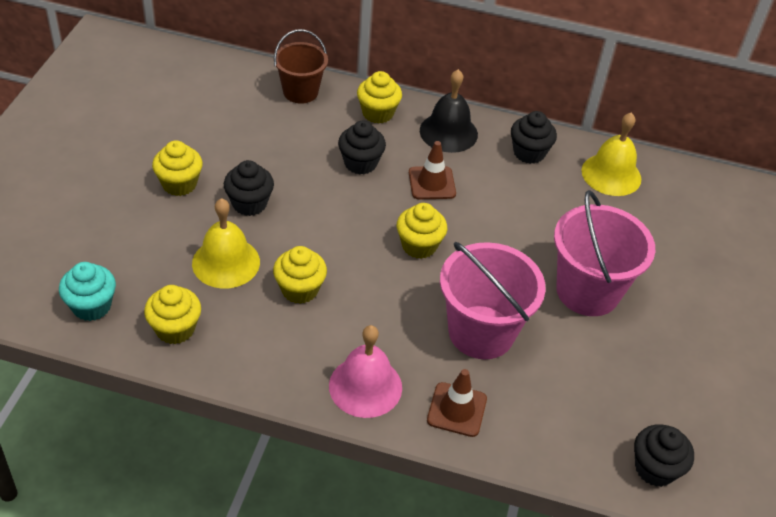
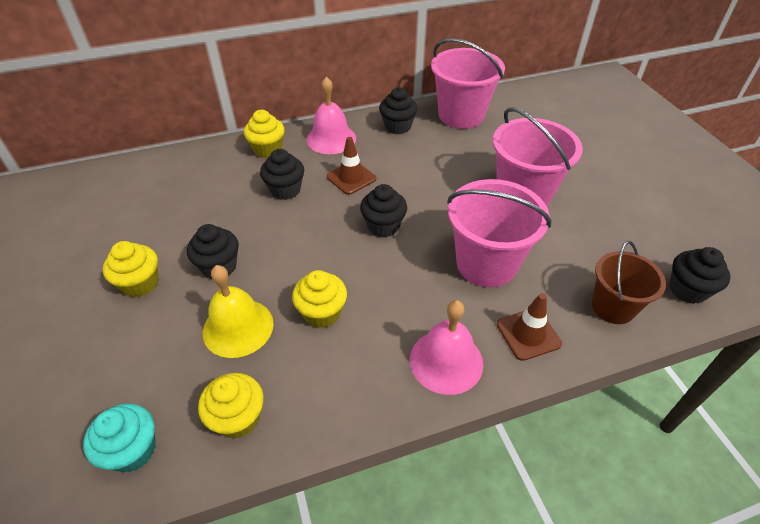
camera: 30 degrees left, 0 degrees up
brown bucket [274,29,328,104] -> brown bucket moved to [592,241,666,324]
yellow cupcake [397,203,447,259] -> black cupcake [360,184,407,238]
black bell [420,69,478,153] -> pink bell [306,77,356,154]
yellow bell [581,112,641,196] -> pink bucket [431,38,505,129]

